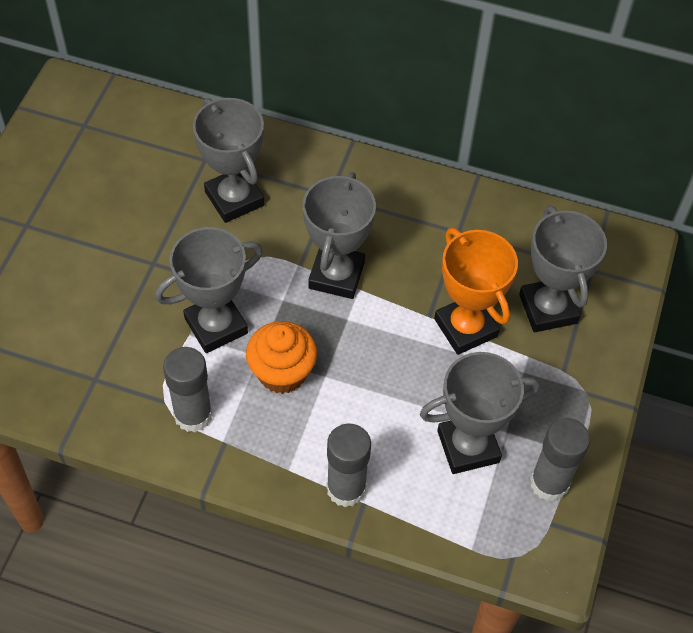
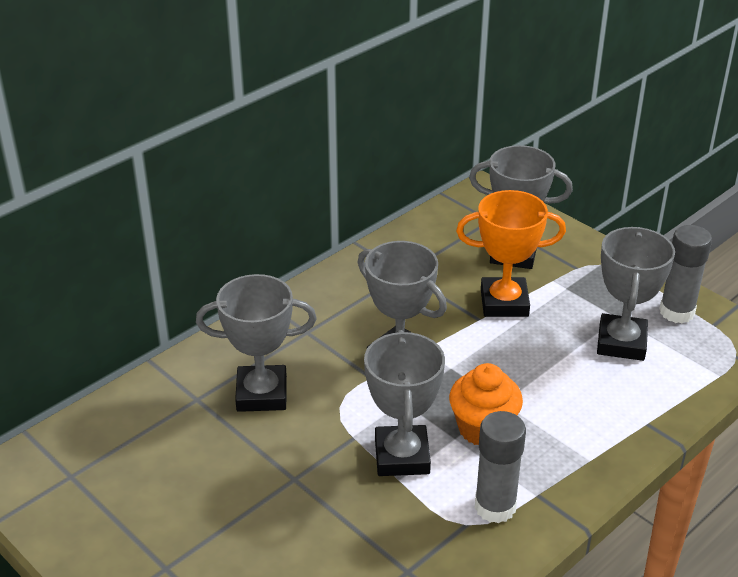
camera: 60 degrees left, 20 degrees down
grey glue stick [326,423,371,507] -> none

